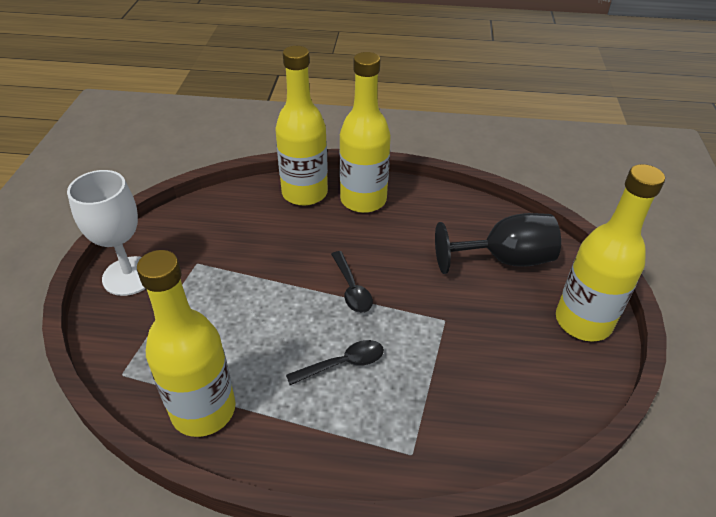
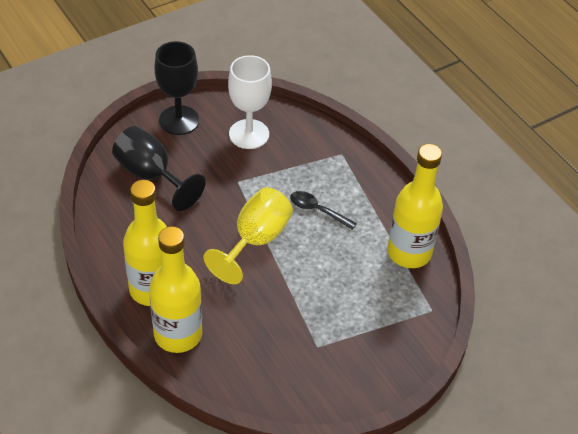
camera: 130 degrees left, 5 degrees up
white goblet [67,170,146,296] -> white goblet moved to [228,55,272,149]
black spoon [331,251,373,313] -> yellow goblet [203,187,293,284]
yellow bottle [556,164,665,342] -> black goblet [154,41,199,135]

